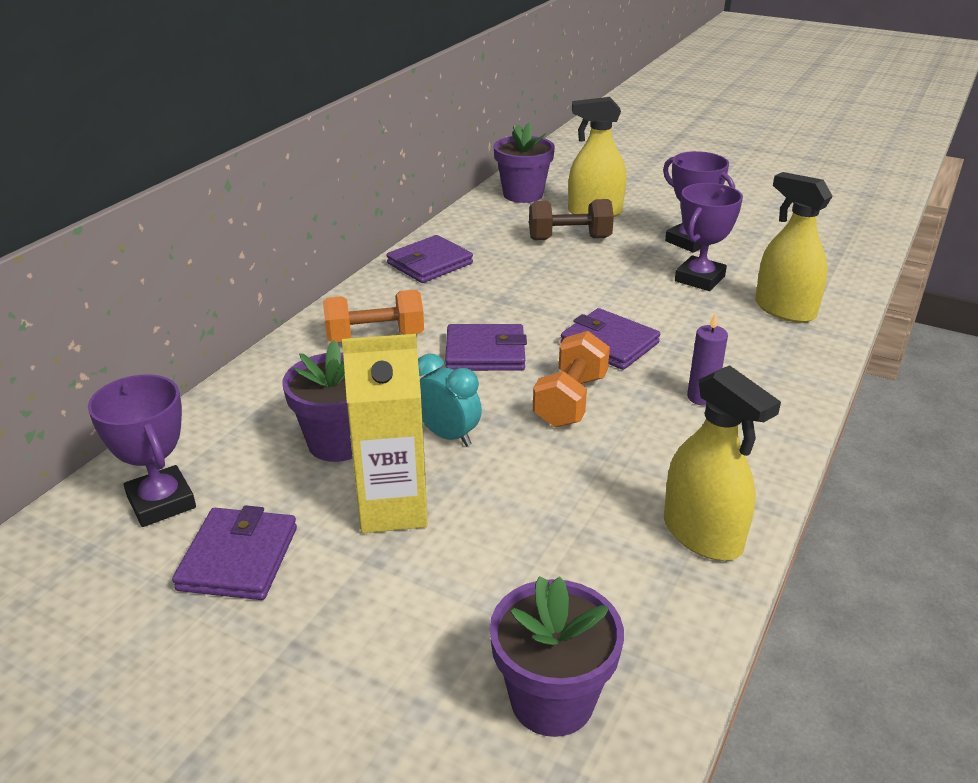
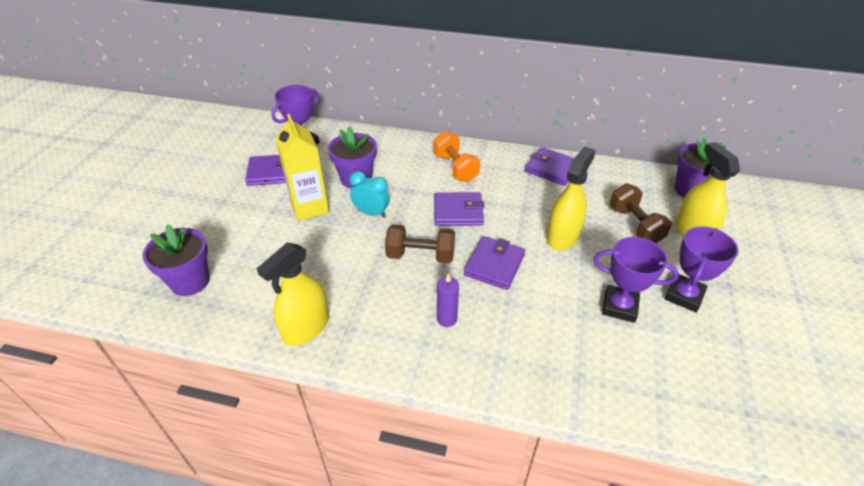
camera: 75 degrees right, 10 degrees up
turquoise clock [418,353,482,446] -> turquoise clock turned 90 degrees counterclockwise [350,171,390,218]
purple wallet [445,324,527,371] -> purple wallet turned 75 degrees counterclockwise [434,192,484,226]
orange dumbbell [533,331,610,427] -> brown dumbbell [385,225,455,263]
yellow spray bottle [755,172,833,323] -> yellow spray bottle moved to [547,147,595,250]

